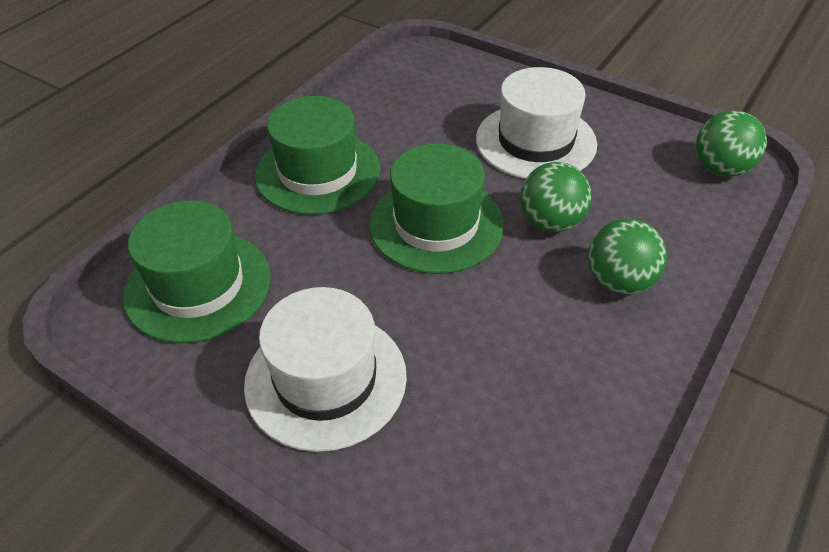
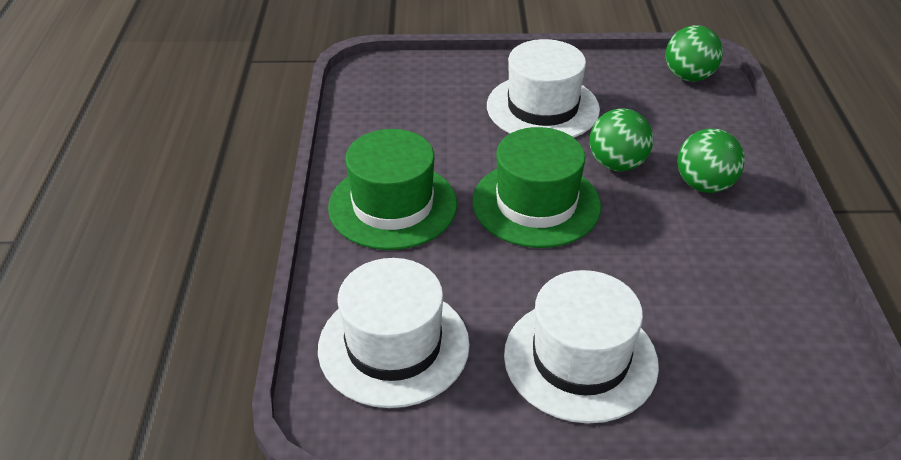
camera: 35 degrees left, 5 degrees down
green hat [123,200,271,343] -> white hat [318,258,470,408]

